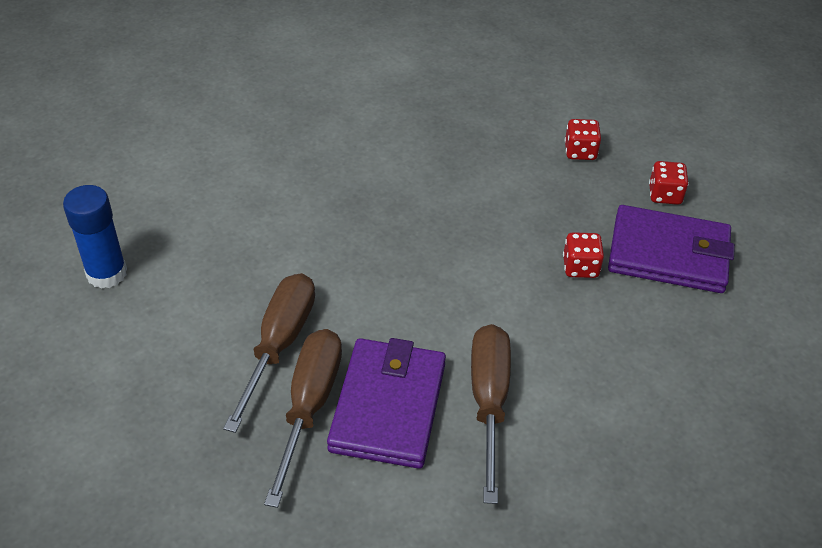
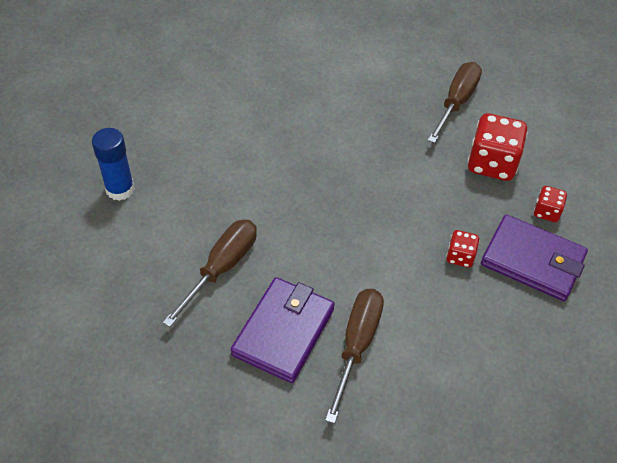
camera: 15 degrees right, 5 degrees up
brown screwdriver [264,329,342,508] -> brown screwdriver moved to [428,62,482,143]
red dice [565,119,601,160] -> red dice [468,113,528,181], size x1.93

